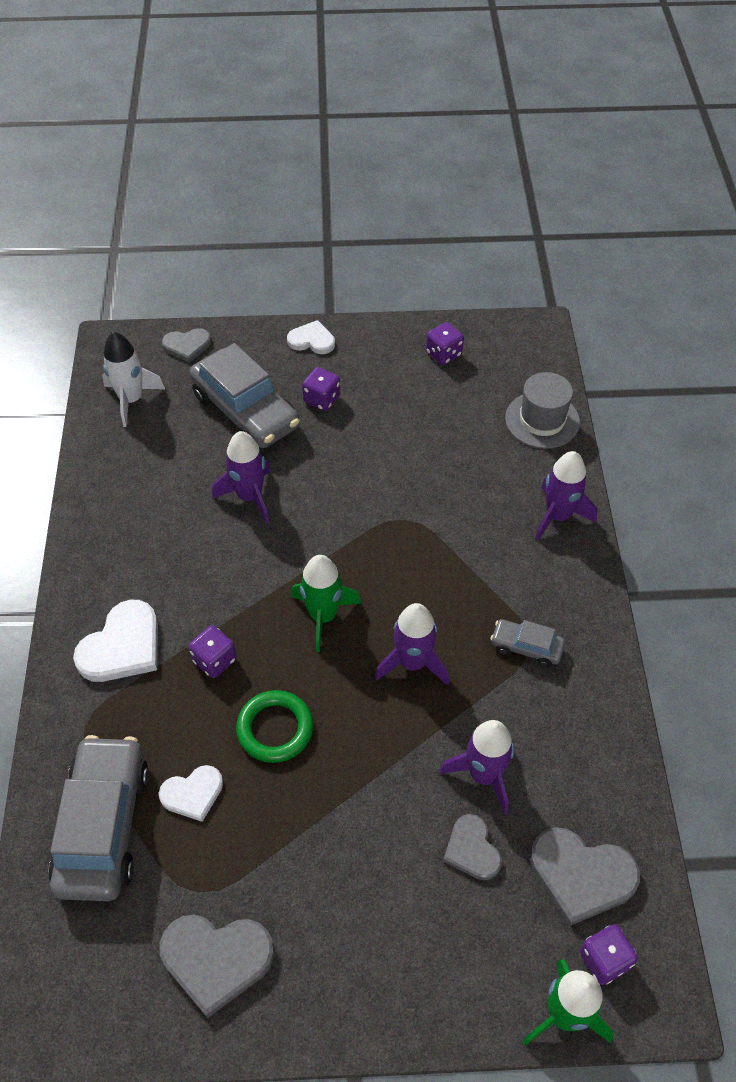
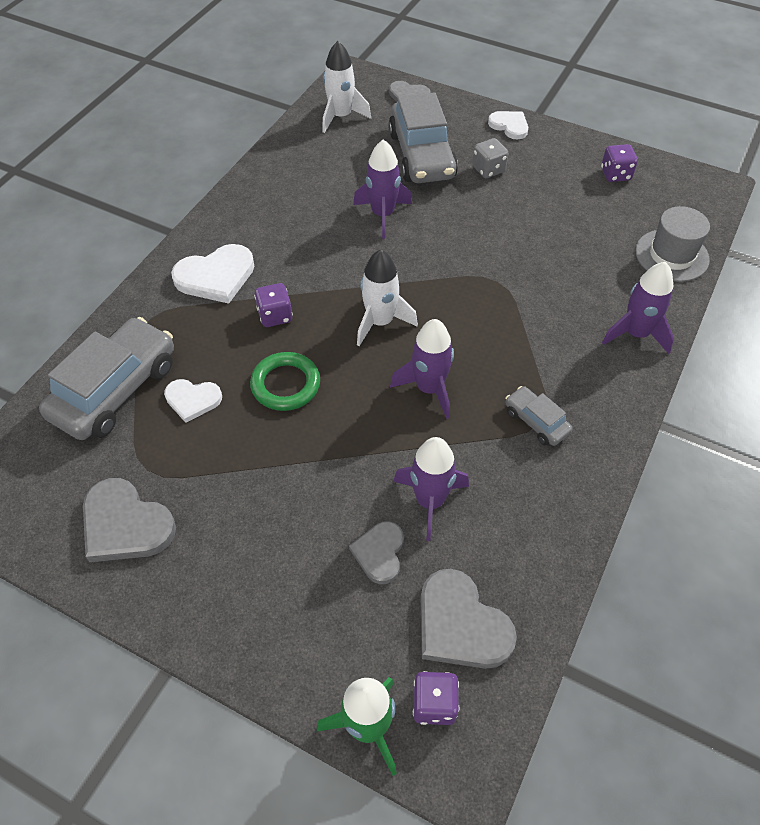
camera: 30 degrees right, 0 degrees up
green rocket [291,555,361,652] -> white rocket [357,249,418,346]
purple dice [302,367,340,411] -> grey dice [472,138,508,178]

